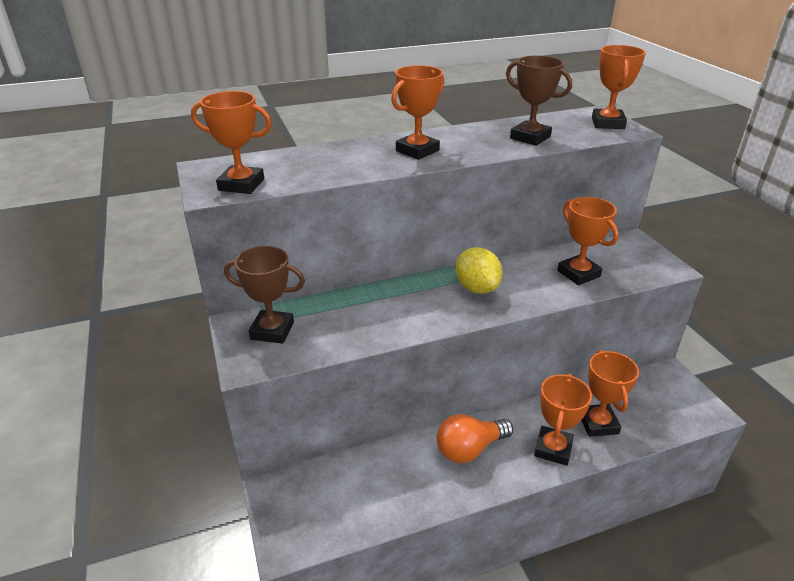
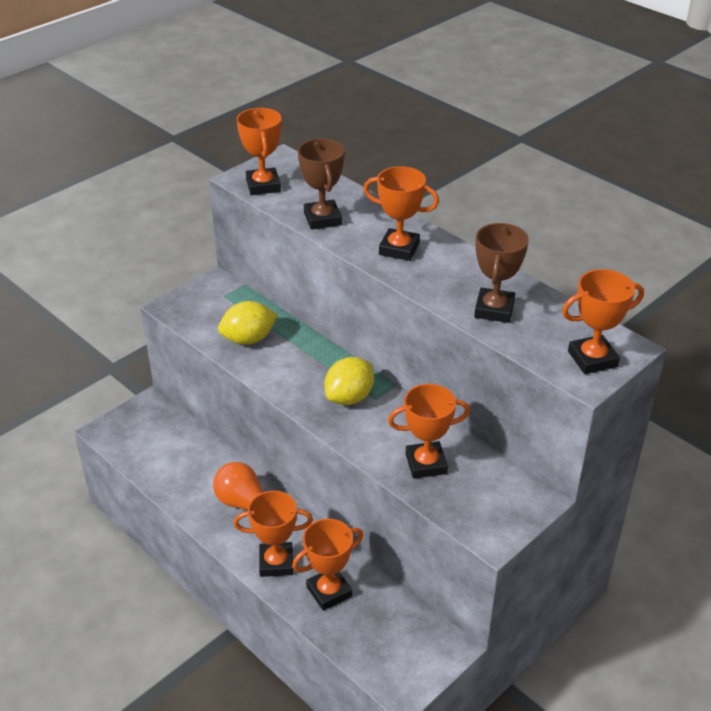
camera: 65 degrees right, 5 degrees up
brown trophy [224,246,305,344] -> brown trophy moved to [298,139,345,230]
orange trophy [557,197,619,285] -> orange trophy turned 45 degrees clockwise [388,384,470,479]
none -> yellow lemon [218,301,278,345]

